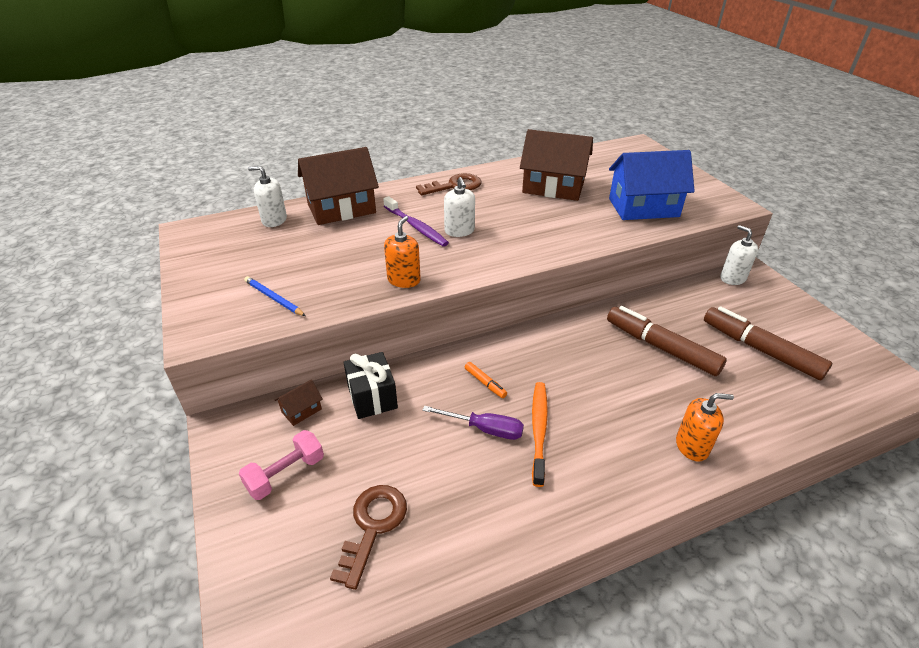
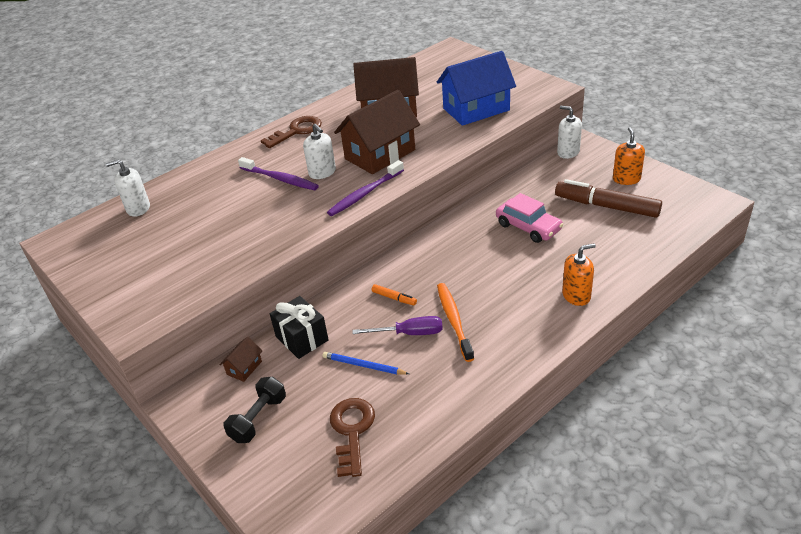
camera: 15 degrees left, 0 degrees up
pink dumbbell [239,430,324,500] -> black dumbbell [224,377,286,443]
blue pencil [244,276,306,316] -> blue pencil moved to [322,352,409,375]
brown house [298,147,379,225] -> brown house moved to [334,90,420,174]
orange soap dispenser [384,216,421,288] -> orange soap dispenser moved to [613,127,645,185]
brown marker [607,306,727,376] -> pink car [496,193,563,243]
none -> purple toothbrush [327,160,404,216]

